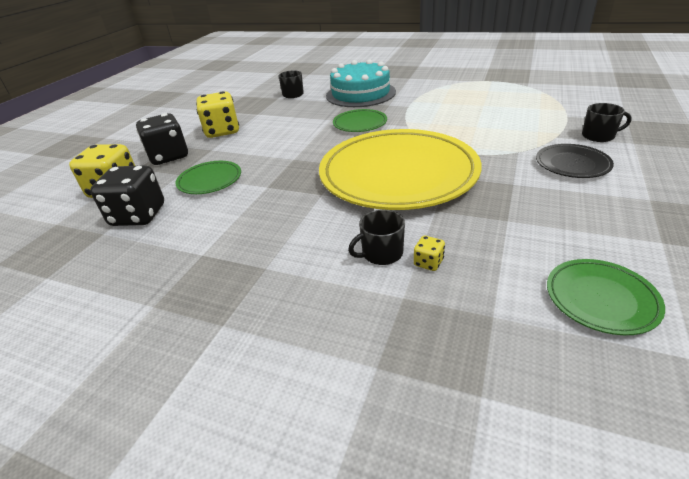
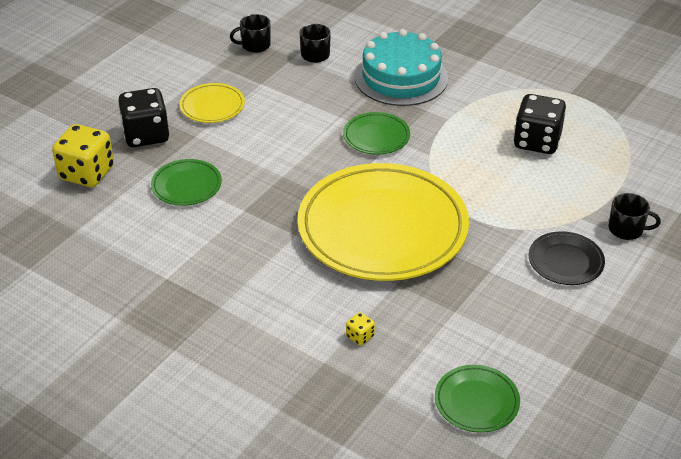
camera: 10 degrees right, 5 degrees up
black dice [90,165,164,226] -> black dice moved to [513,94,566,154]
yellow dice [196,91,239,138] -> yellow plate [180,83,245,123]
black mug [348,210,405,265] -> black mug moved to [230,14,271,53]

